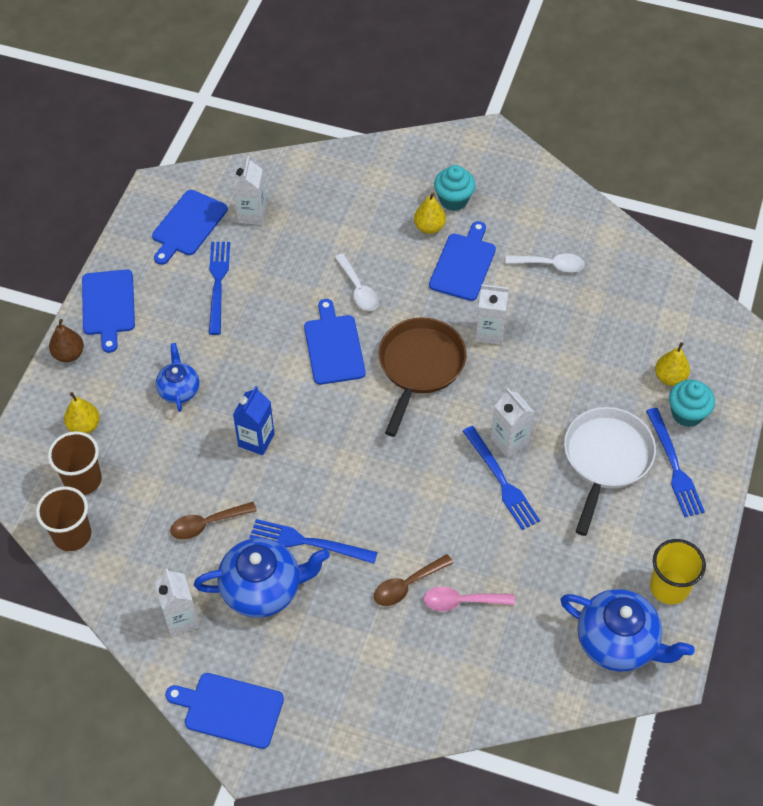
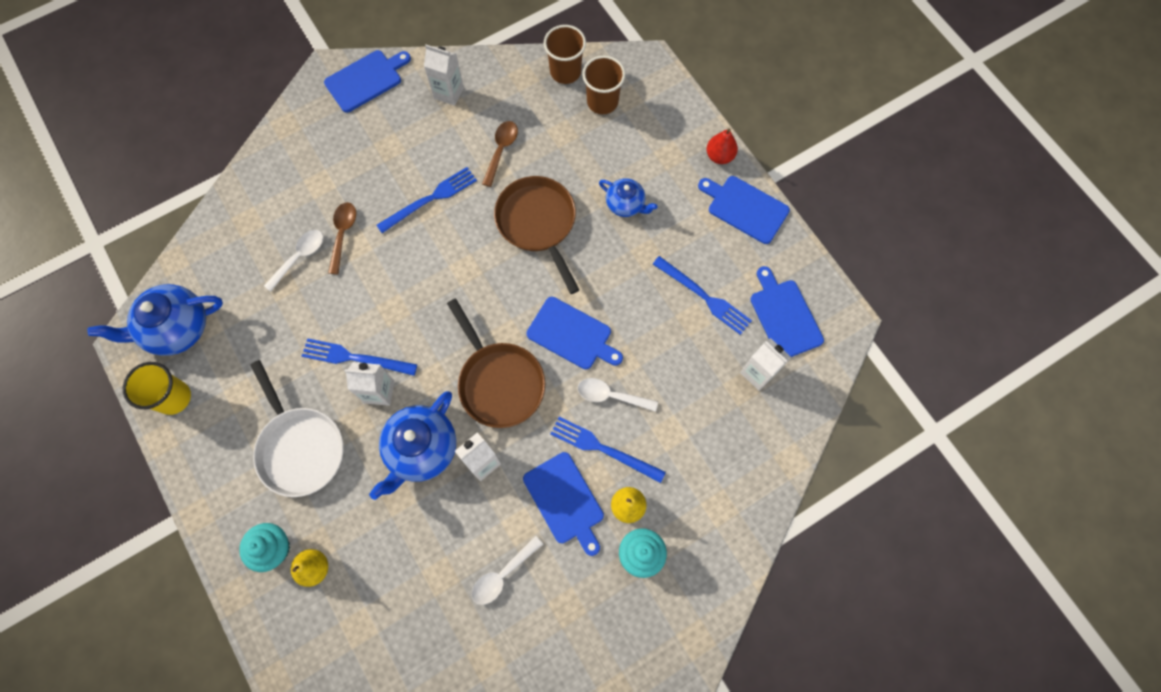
camera: 130 degrees right, 15 degrees up
brown pear [49,319,84,362] -> red pear [707,129,738,164]
yellow pear [64,392,100,434] -> none
blue teapot [194,538,330,618] -> blue teapot moved to [369,391,456,500]
blue carton [233,386,274,455] -> brown pan [494,176,579,294]
pink spoon [423,587,515,611] -> white spoon [264,230,324,292]
blue fork [646,408,705,517] -> blue fork moved to [551,417,666,483]

